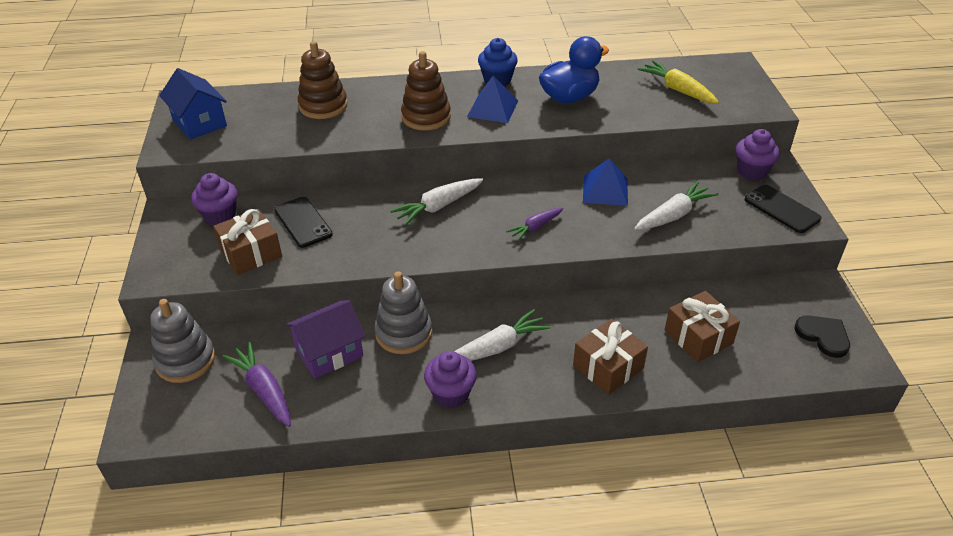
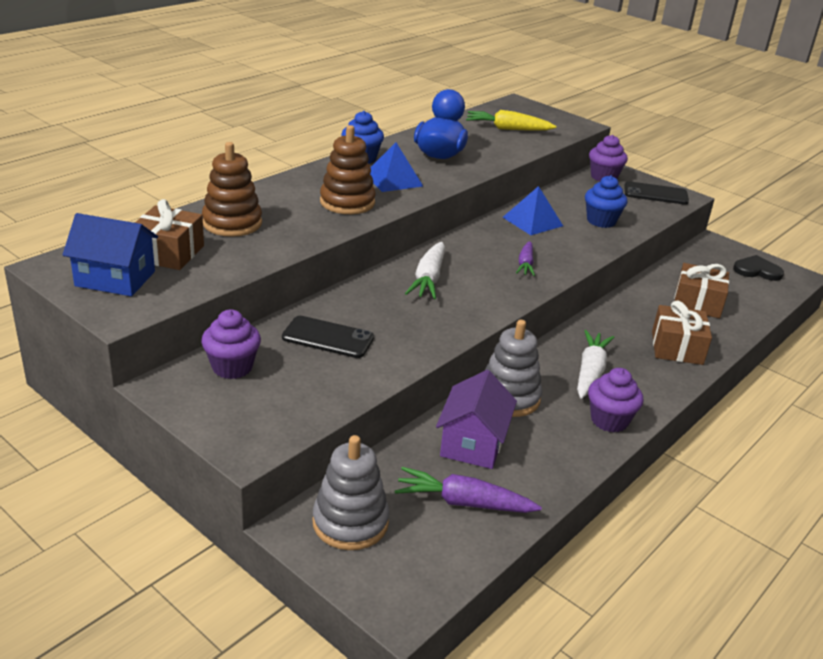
camera: 45 degrees left, 10 degrees down
brown gift [213,209,282,275] -> brown gift moved to [135,199,204,270]
white carrot [634,181,718,230] -> blue cupcake [585,175,627,228]

